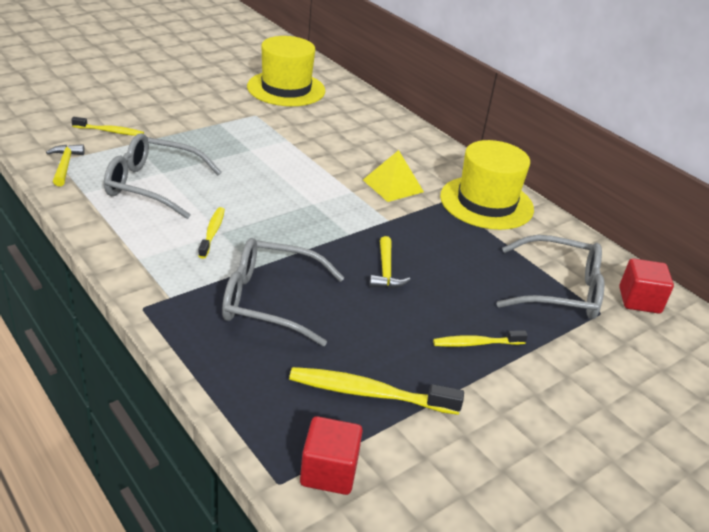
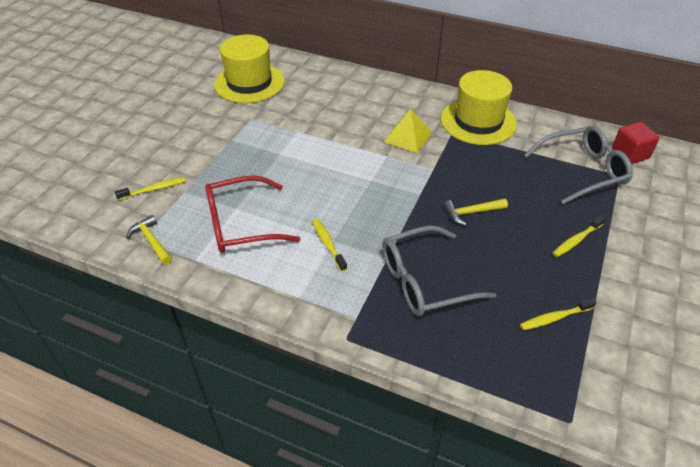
camera: 25 degrees left, 10 degrees up
grey glasses [104,133,221,219] -> red glasses [205,175,300,253]
yellow toothbrush [289,367,464,415] -> yellow toothbrush [520,298,597,330], size x0.60
red cube [300,416,363,495] -> none
yellow hammer [369,236,411,288] -> yellow hammer turned 105 degrees clockwise [443,198,508,226]

